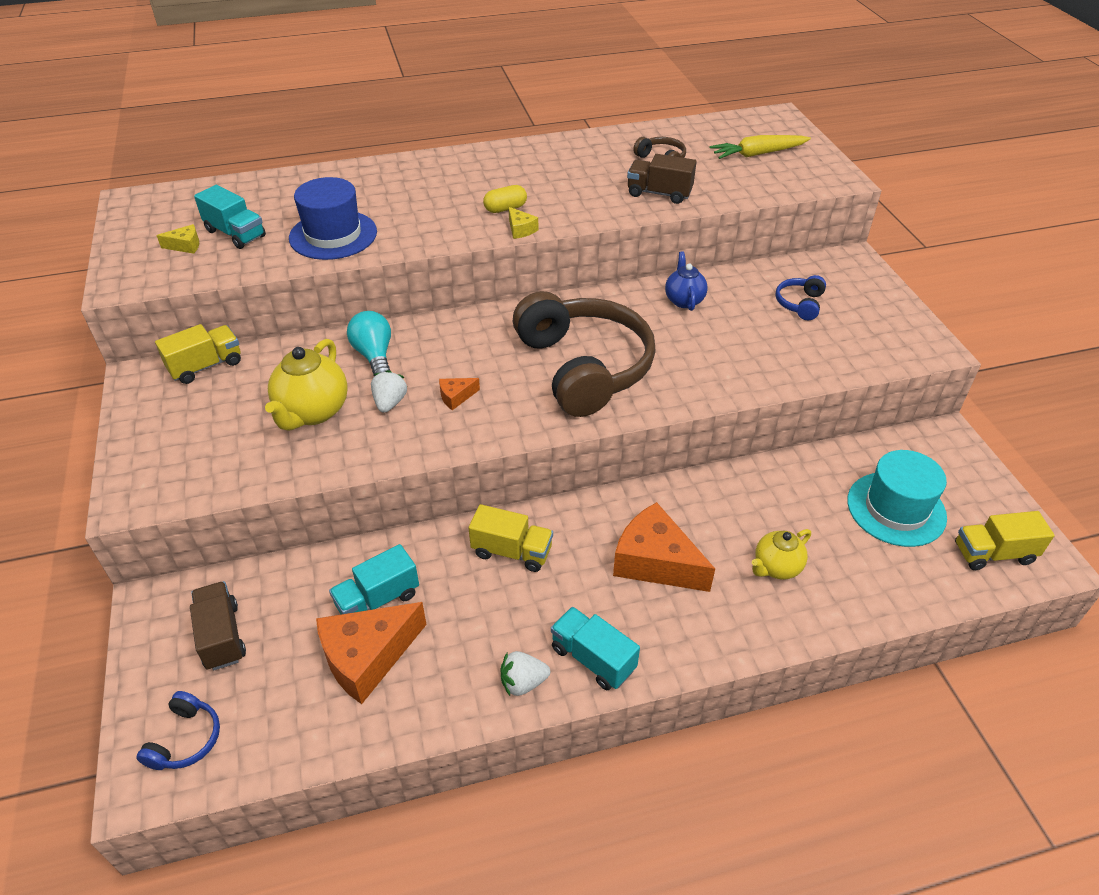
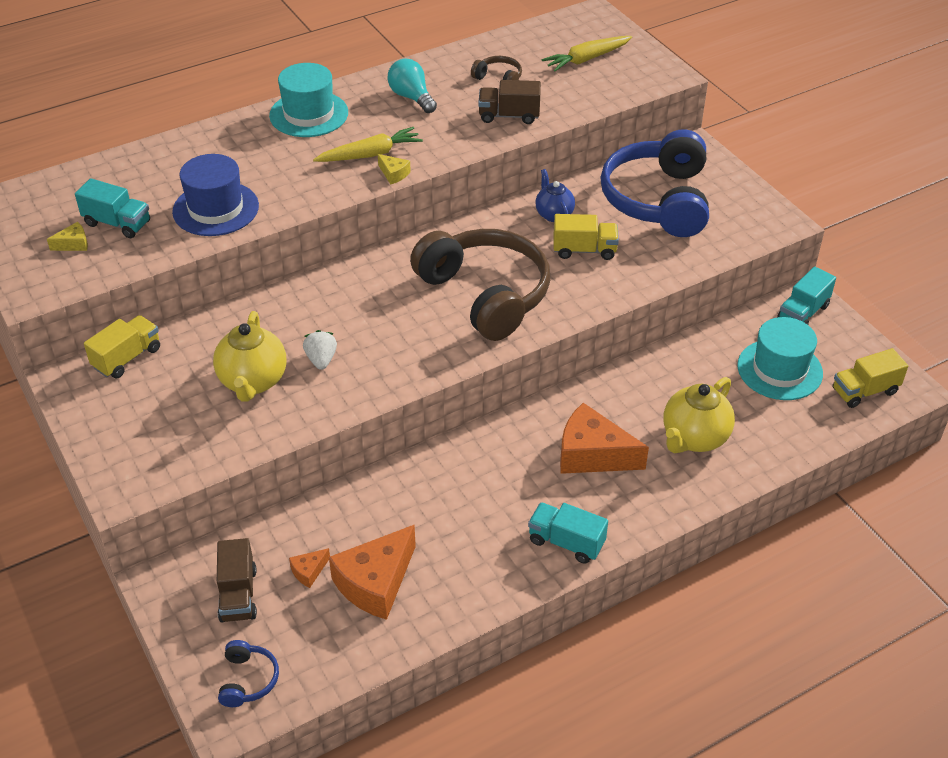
camera: 15 degrees left, 0 degrees up
brown truck [190,581,246,670] -> brown truck turned 150 degrees counterclockwise [217,538,257,623]
turquoise truck [329,544,419,614] -> turquoise truck moved to [777,267,836,325]
turquoise light bulb [347,311,391,376] -> turquoise light bulb moved to [388,58,437,113]
orange cheese [439,378,480,410] -> orange cheese moved to [289,548,330,588]
yellow truck [469,504,553,572] -> yellow truck moved to [554,214,619,260]
yellow capsule [483,185,527,213] -> yellow carrot [313,127,423,162]
white strawberry [501,651,550,696] -> none
yellow teapot [752,529,811,580] -> yellow teapot [664,377,735,453], size x1.60
blue headphones [776,275,826,320] -> blue headphones [600,129,709,237], size x2.45
none -> turquoise hat [269,63,348,137]

